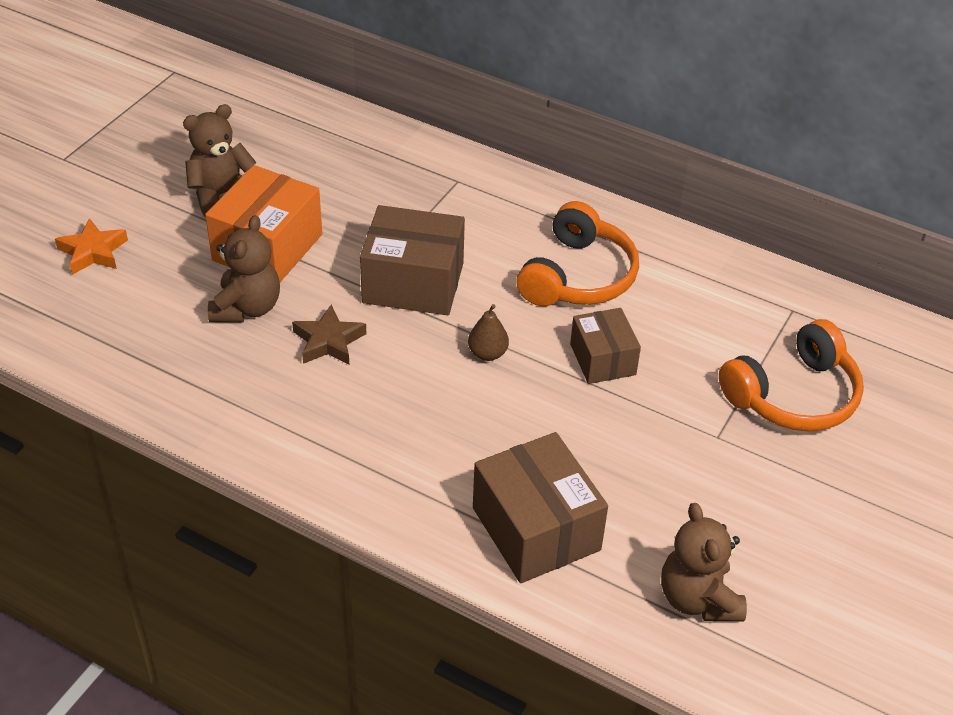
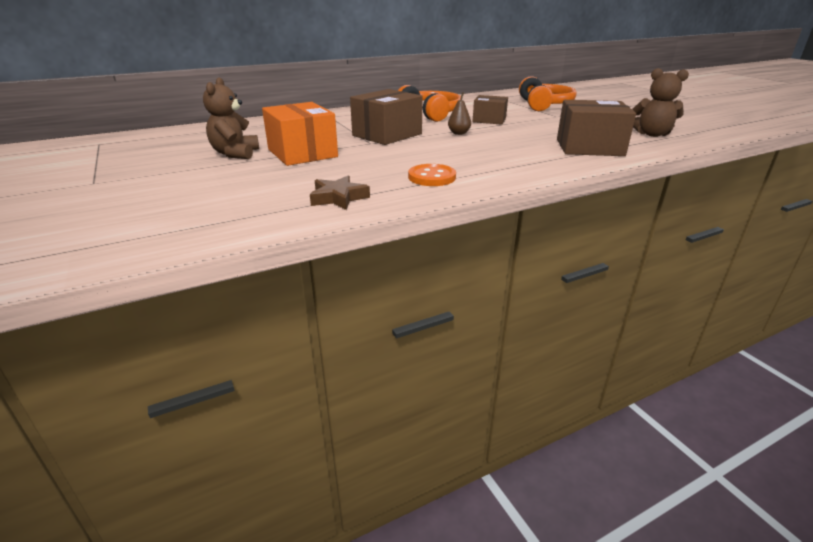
camera: 55 degrees left, 15 degrees down
orange star [55,218,128,275] -> none
brown teddy bear [208,215,280,322] -> none
brown star [292,304,367,365] -> brown star moved to [310,175,370,210]
none -> orange button [408,164,456,186]

